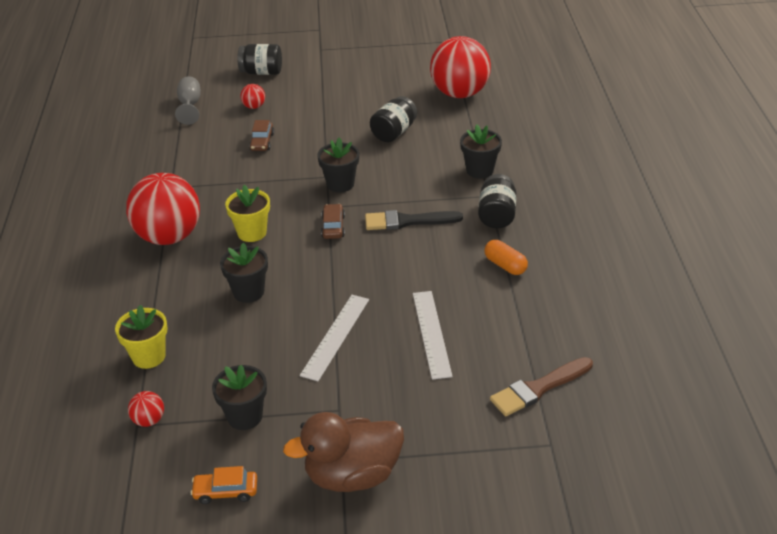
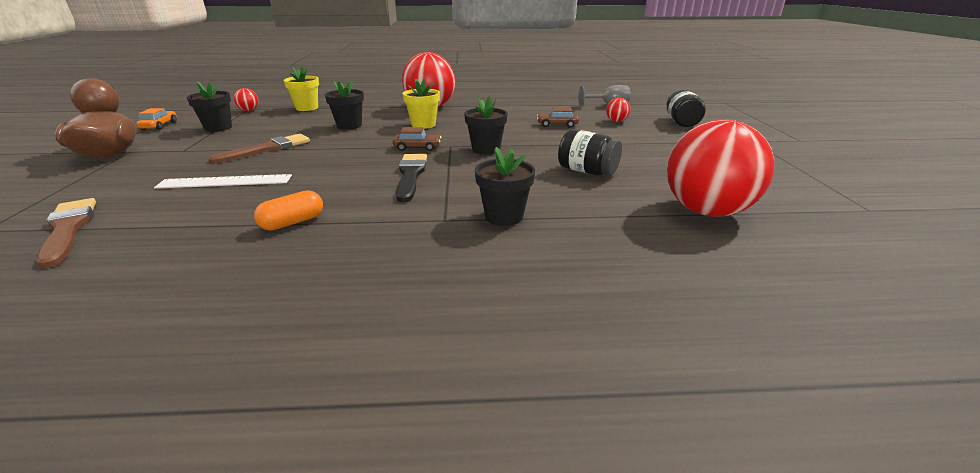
camera: 90 degrees right, 10 degrees down
white ruler [300,295,369,381] -> brown brush [208,134,310,164]
black jar [478,174,516,229] -> none

